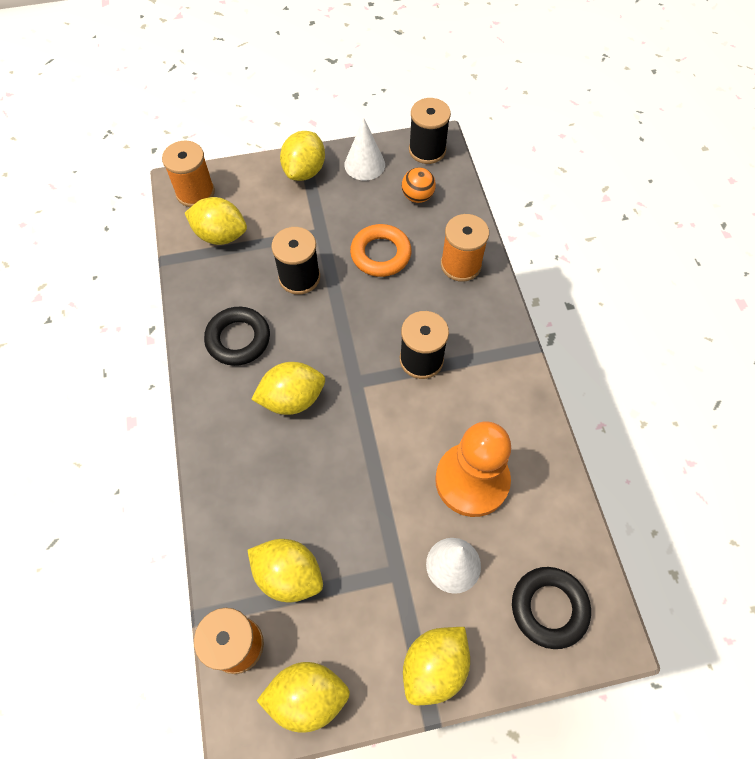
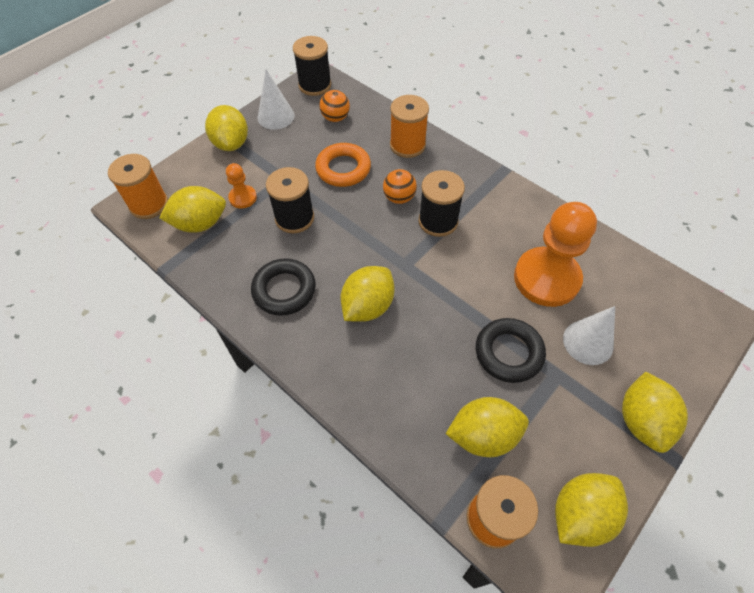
camera: 35 degrees left, 5 degrees down
black ring [512,567,591,649] -> black ring moved to [476,318,546,383]
none -> orange pawn [226,163,257,209]
none -> orange ball [383,169,417,204]

